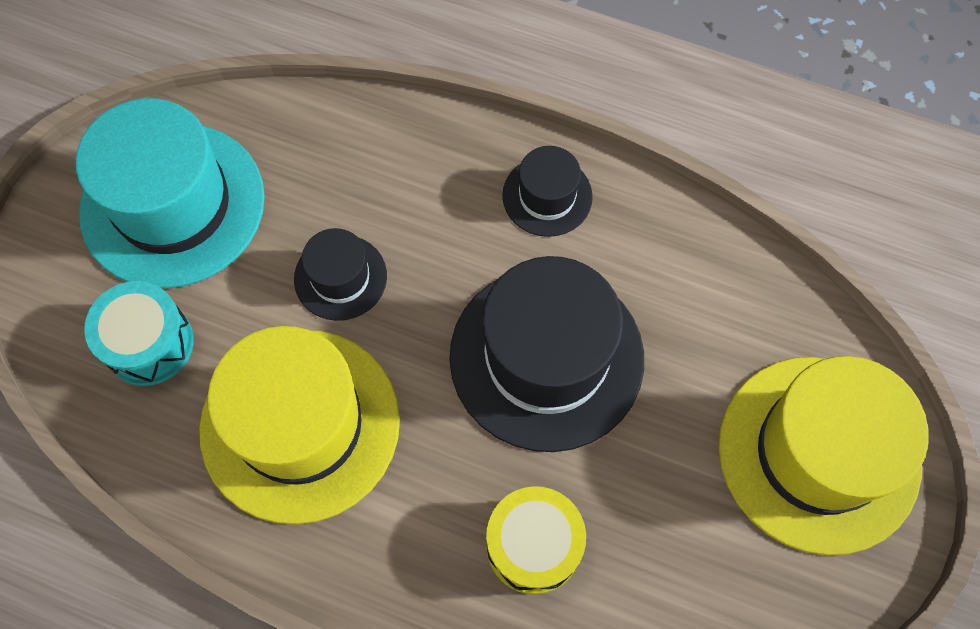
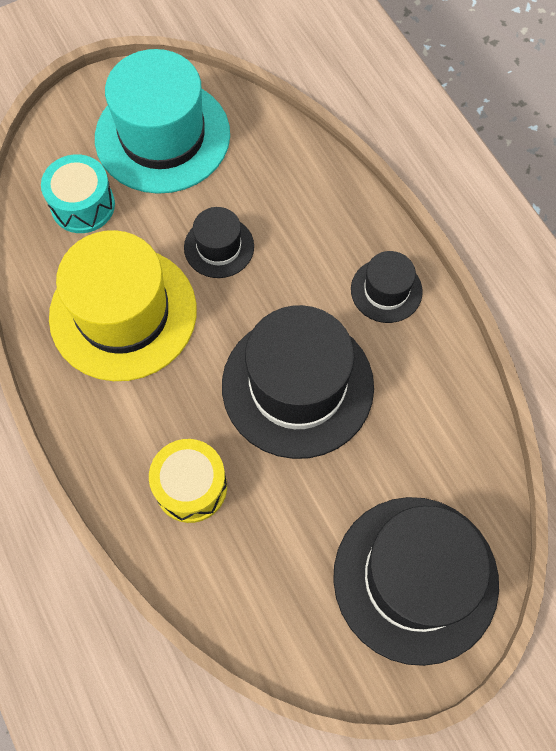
camera: 40 degrees right, 0 degrees up
yellow hat [719,356,928,556] -> black hat [333,497,499,666]

